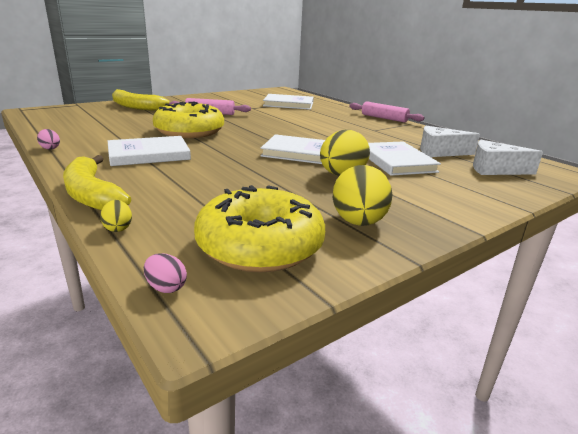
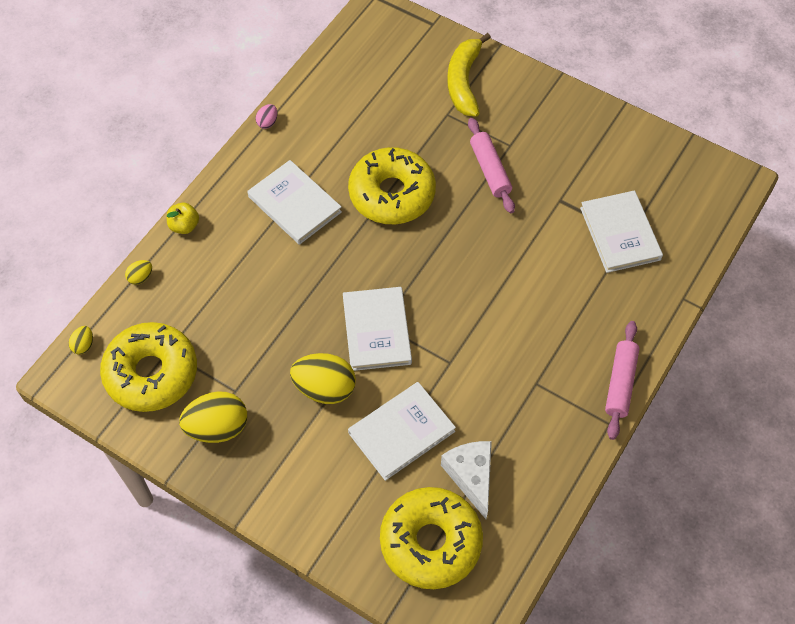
camera: 70 degrees right, 35 degrees up
yellow banana [63,155,131,210] -> yellow apple [167,203,199,234]
pink egg [144,253,187,293] -> yellow egg [69,326,93,354]
white cheese [473,140,543,175] -> yellow donut [380,487,483,589]

